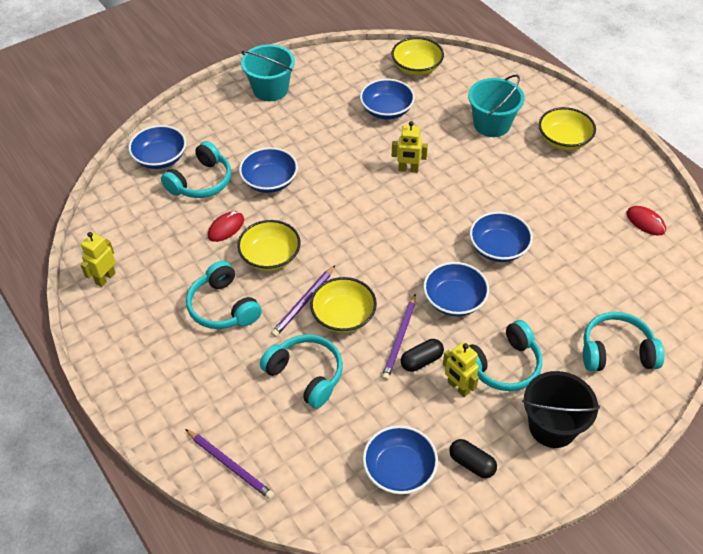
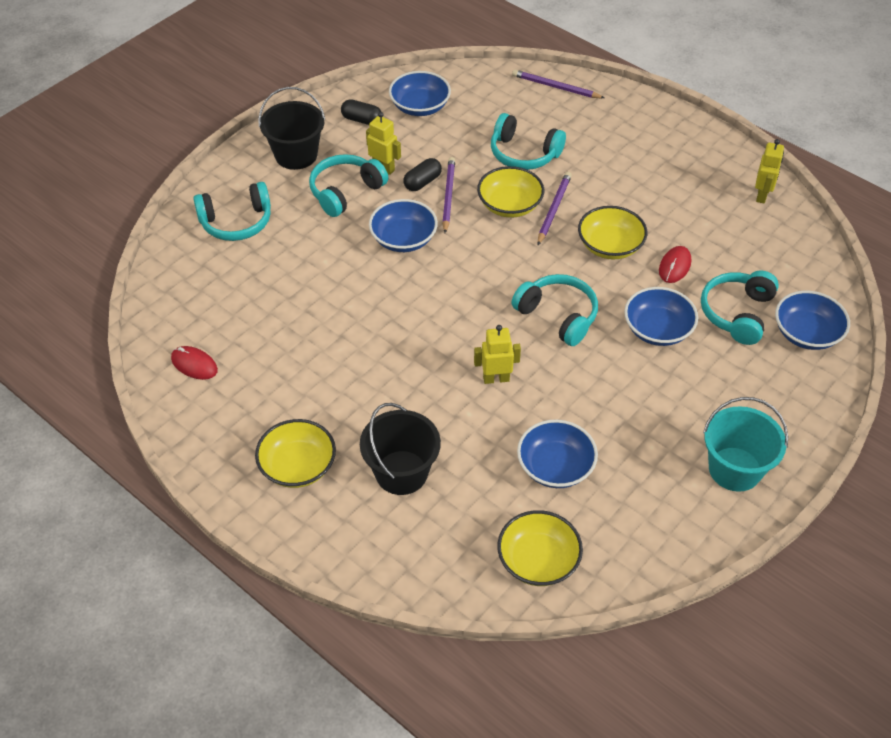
camera: 165 degrees right, 0 degrees up
turquoise headphones [186,261,262,329] -> turquoise headphones moved to [511,274,598,346]
turquoise bucket [468,75,525,137] -> black bucket [360,403,441,495]
blue bowl [470,212,533,262] -> none

